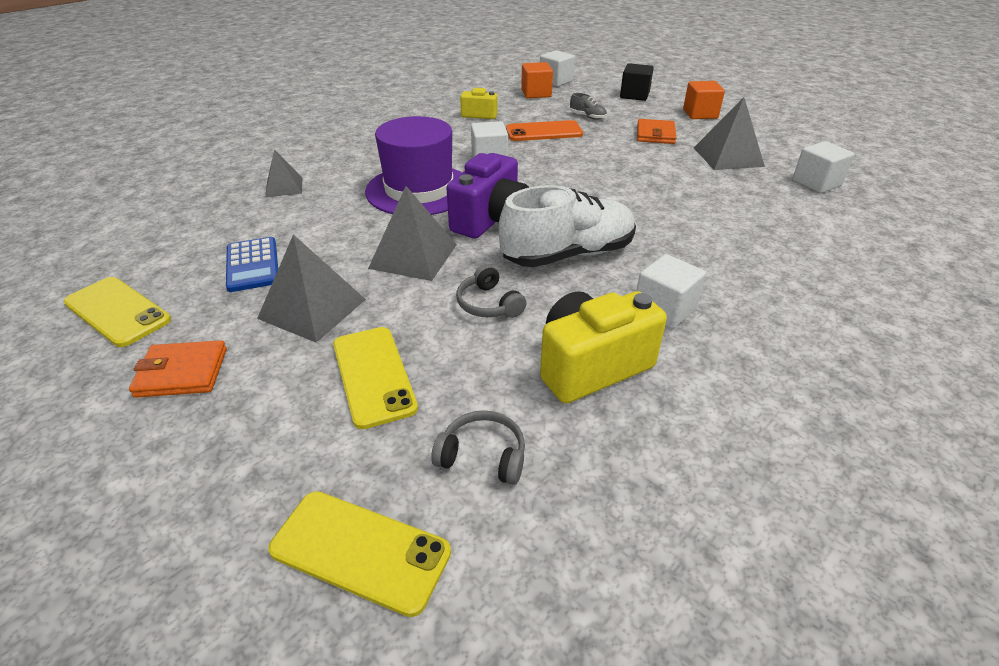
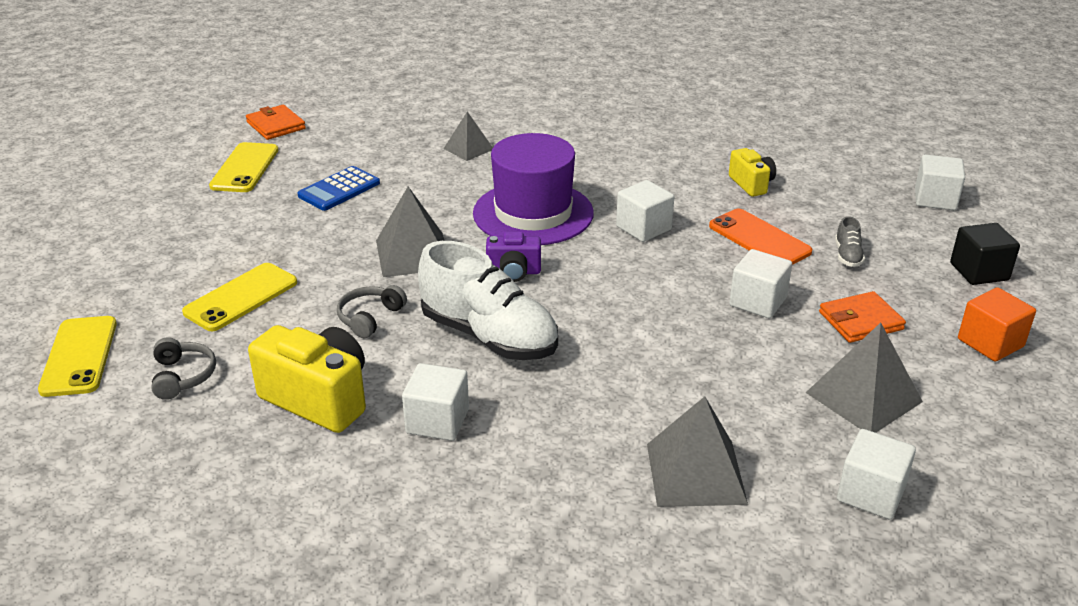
camera: 60 degrees right, 5 degrees down
orange wallet [129,340,227,398] -> orange wallet moved to [246,105,306,140]
grey pyramid [257,234,366,343] -> grey pyramid moved to [647,396,748,507]
purple camera [447,153,529,238] -> purple camera [486,232,541,282], size x0.57
orange cube [521,62,553,98] -> none
none -> white cube [729,249,792,318]

